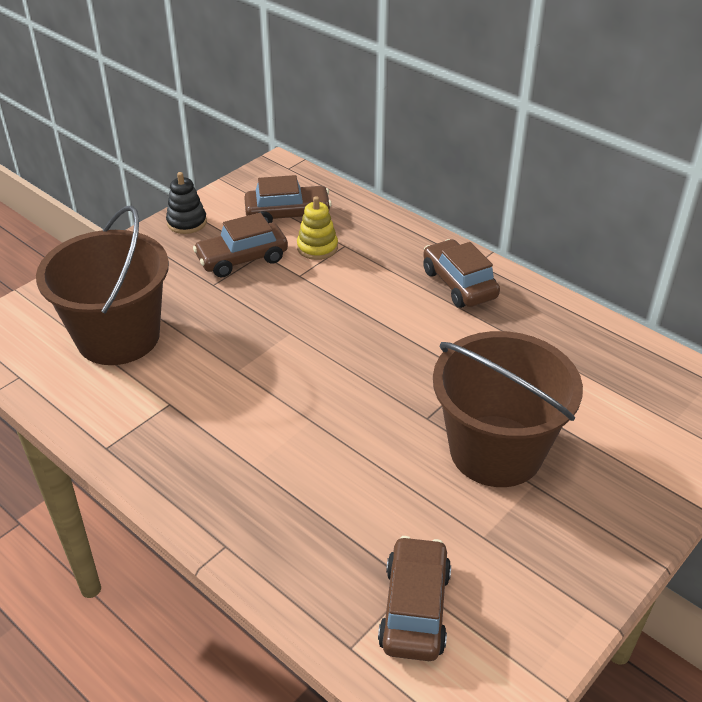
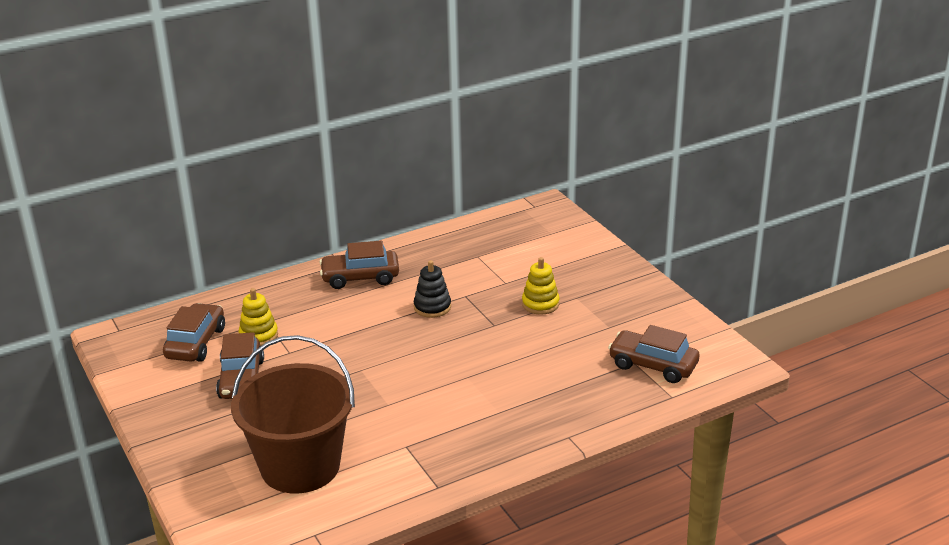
camera: 70 degrees left, 10 degrees down
black stacking toy [166,172,207,234] -> black stacking toy moved to [414,260,451,318]
brown bucket [433,331,583,487] -> yellow stacking toy [522,257,559,315]

